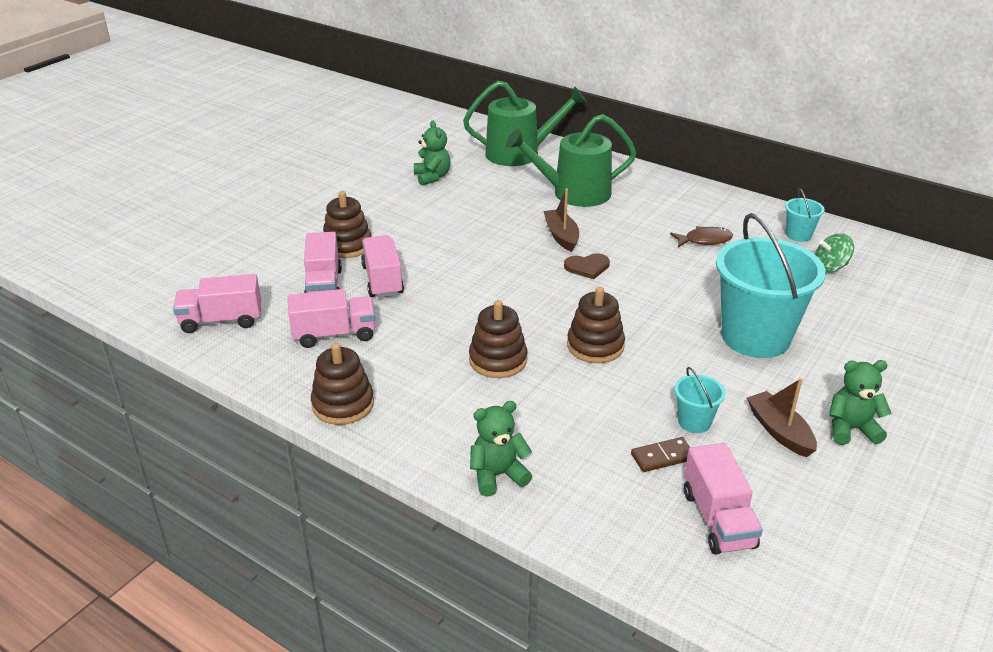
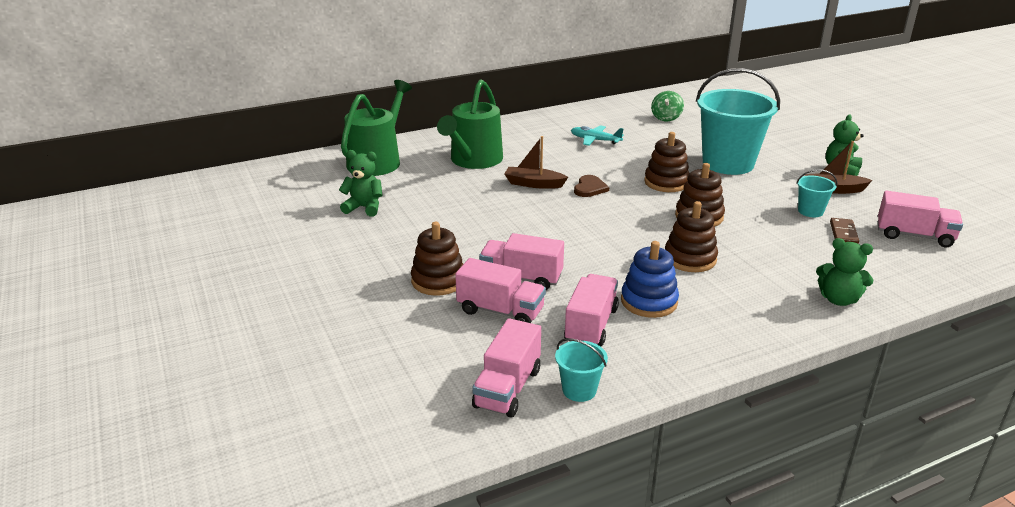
camera: 60 degrees left, 5 degrees down
brown stacking toy [311,343,374,425] -> brown stacking toy moved to [644,132,689,192]
green teddy bear [470,401,532,497] -> green teddy bear turned 75 degrees counterclockwise [816,238,873,306]
brown fish [670,226,733,247] -> turquoise plane [571,125,624,146]
turquoise bucket [785,188,825,242] -> turquoise bucket moved to [555,338,608,402]
none -> blue stacking toy [621,241,679,318]

